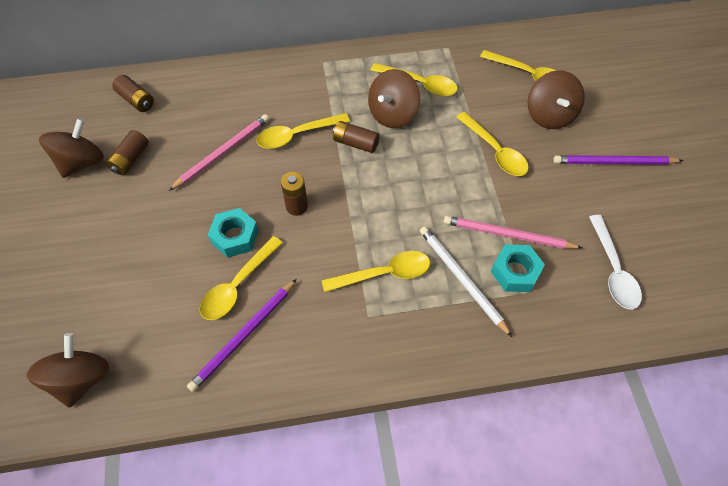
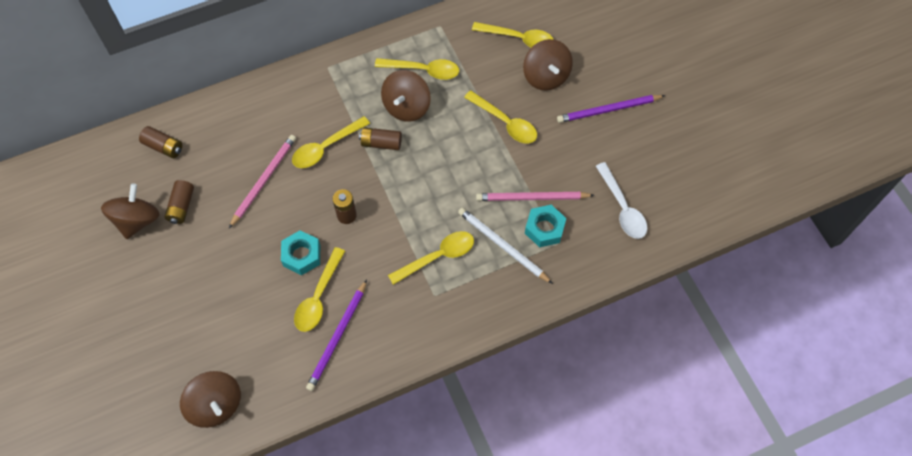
camera: 15 degrees left, 5 degrees up
brown spinning top [27,333,109,408] -> brown spinning top turned 150 degrees clockwise [180,371,241,428]

